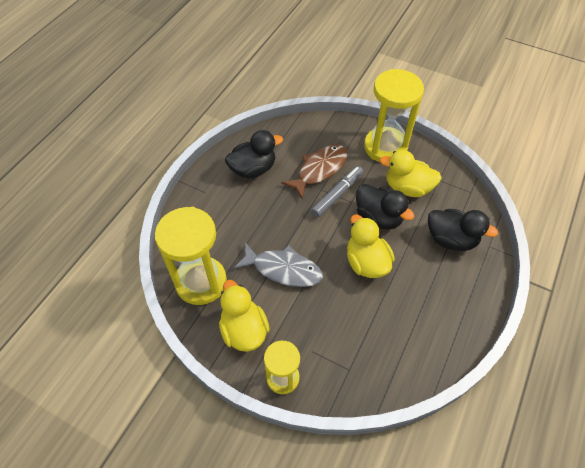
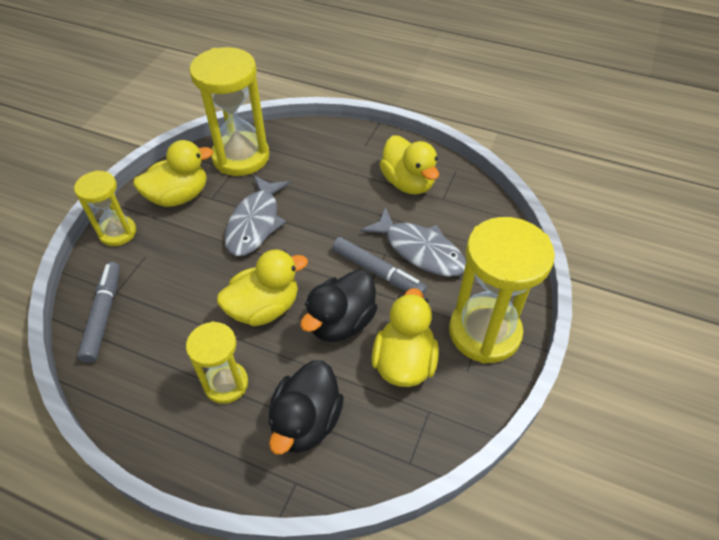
camera: 85 degrees right, 5 degrees down
black duck [225,130,283,178] -> yellow duck [380,135,439,194]
brown fish [281,145,348,200] -> grey fish [360,207,466,277]
none -> grey marker [77,262,120,363]
none -> yellow hourglass [186,321,248,404]

